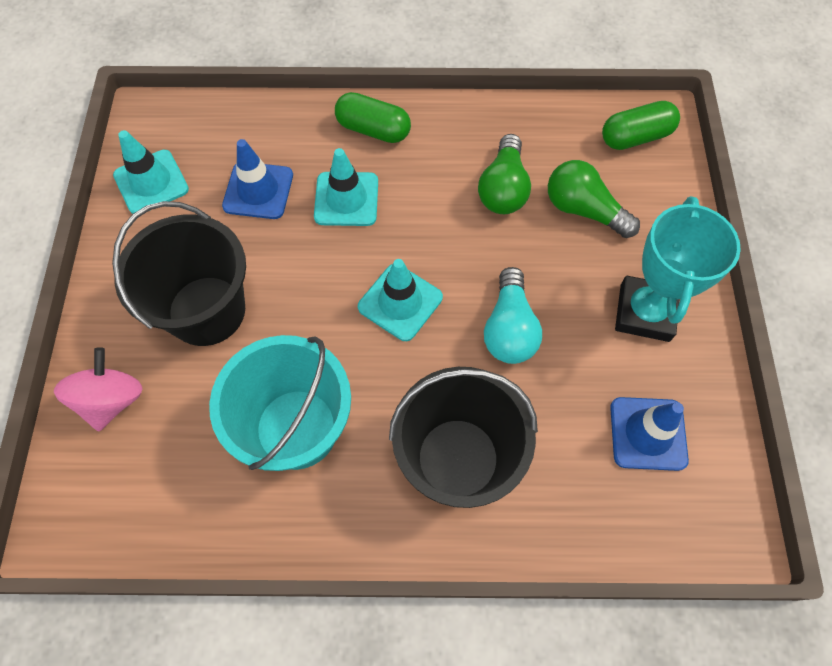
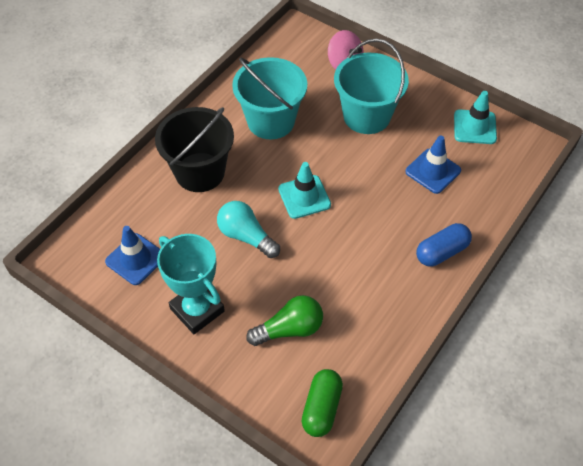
camera: 125 degrees right, 10 degrees down
black bucket [112,201,246,346] -> turquoise bucket [334,39,409,134]
turquoise traffic cone [314,148,378,226] -> none
green capsule [335,92,411,143] -> blue capsule [416,223,472,267]
green light bulb [478,134,531,214] -> none

